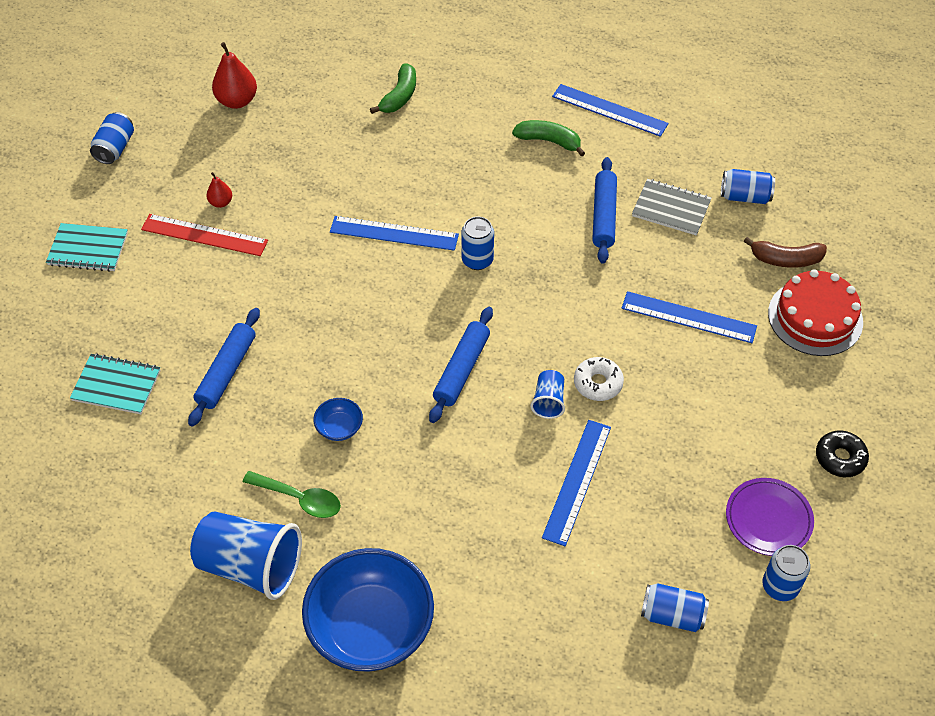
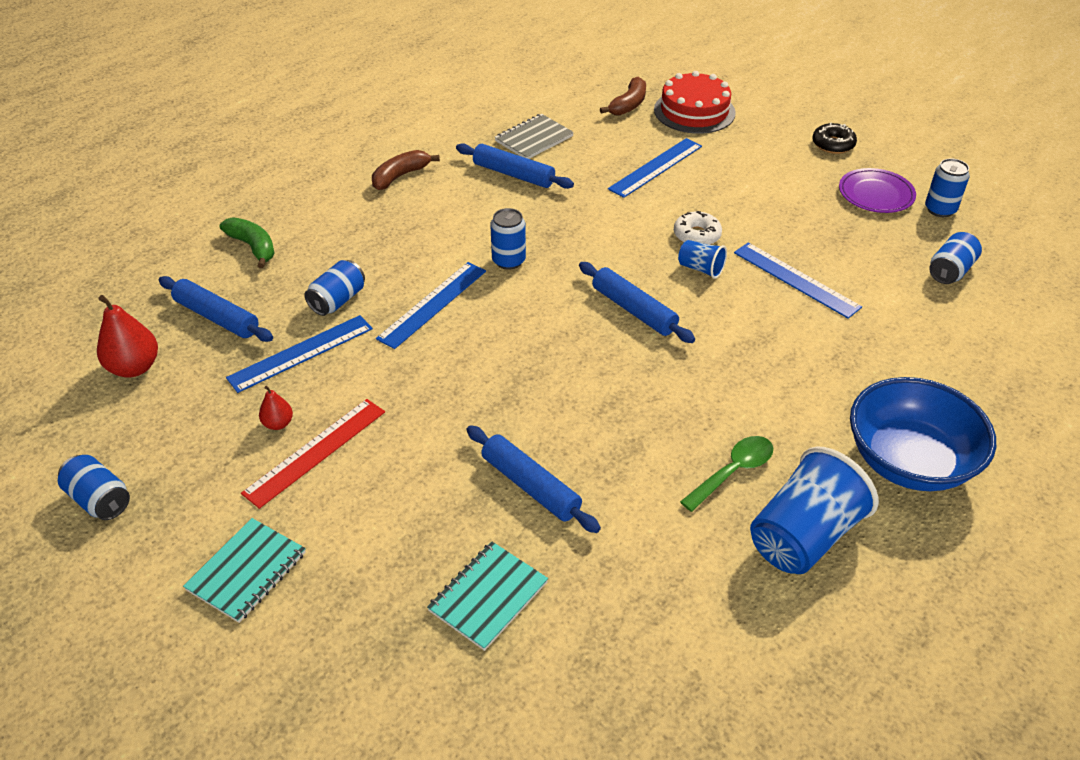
camera: 65 degrees left, 10 degrees down
blue bowl [313,398,363,441] -> none
green banana [512,120,585,157] -> brown banana [372,150,440,190]
blue ruler [552,84,669,137] -> blue ruler moved to [226,315,373,393]
blue can [721,169,775,204] -> blue can moved to [304,260,365,316]
none -> blue rolling pin [159,276,273,342]

